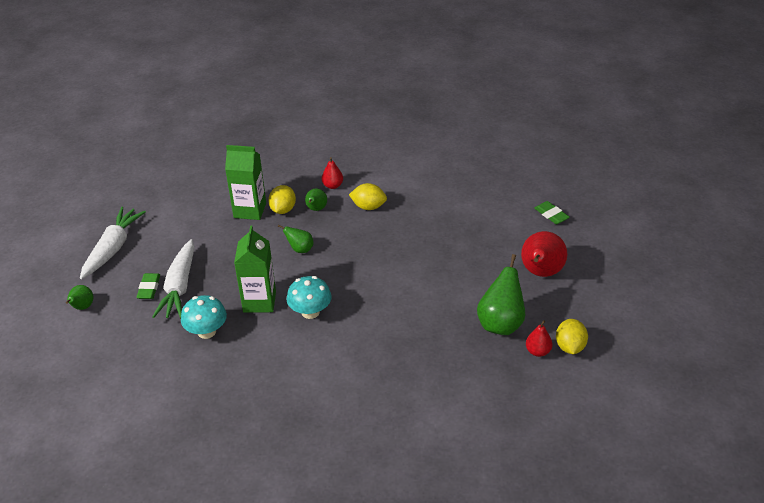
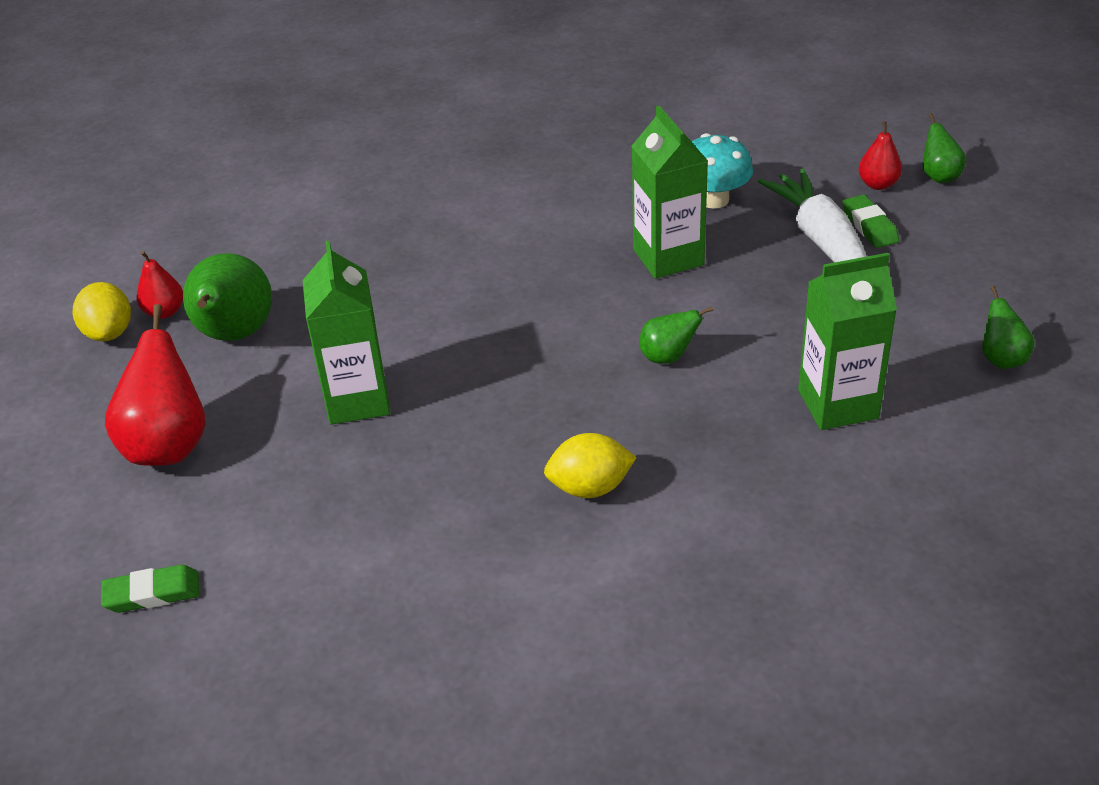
camera: 160 degrees right, 0 degrees up
white carrot [80,207,146,279] -> none
yellow lemon [268,185,296,214] -> none
turquoise mushroom [287,276,332,319] -> none
green pear [305,188,327,211] -> green pear moved to [982,286,1035,369]
red pear [322,157,343,189] -> red pear moved to [859,121,902,190]
green eraser [534,201,570,224] -> green eraser turned 45 degrees counterclockwise [101,565,199,613]
none -> green carton [303,241,390,425]

